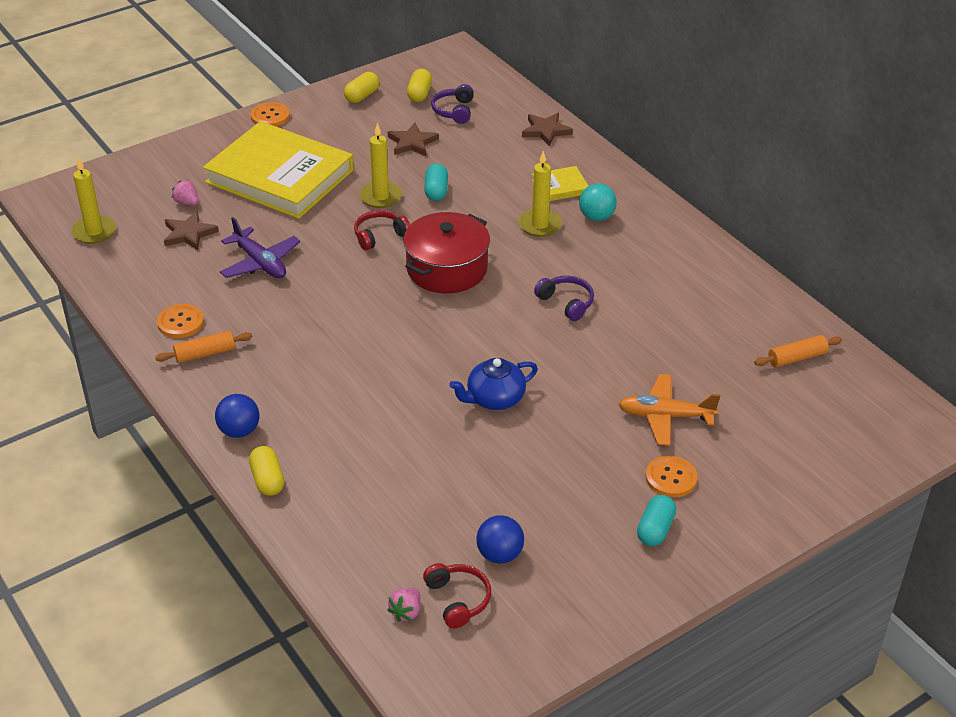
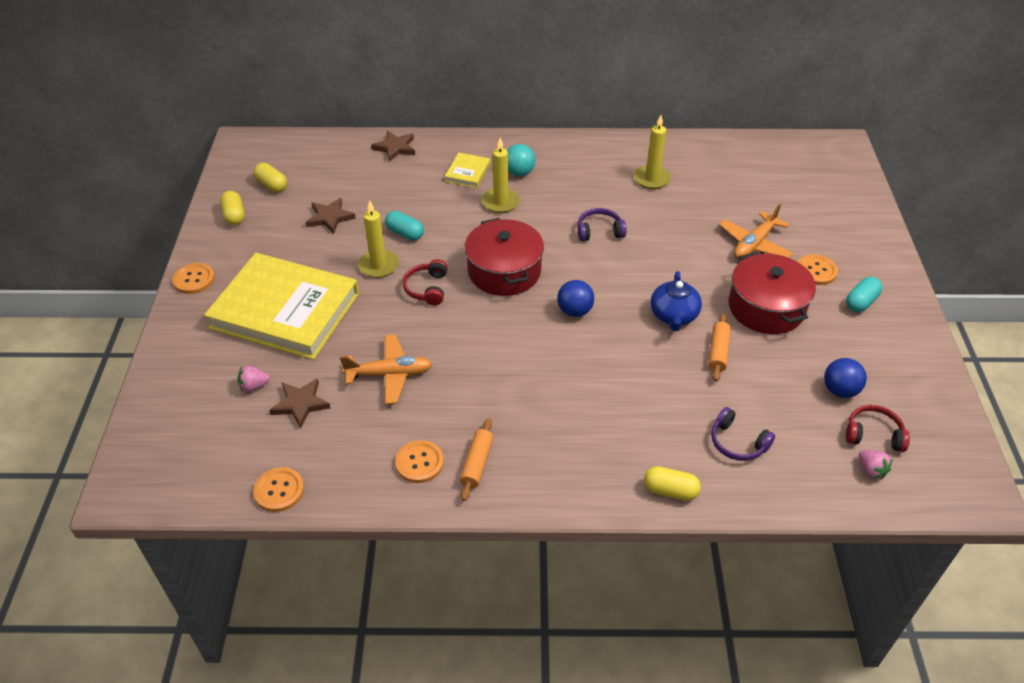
camera: 55 degrees left, 5 degrees up
yellow candle [71,157,116,244] -> yellow candle moved to [634,115,671,189]
yellow book [203,121,354,219] -> yellow book turned 45 degrees clockwise [204,253,359,360]
blue ball [215,394,259,438] -> blue ball moved to [557,280,594,317]
purple plane [220,217,300,278] -> orange plane [340,335,432,404]
purple headphones [431,84,474,124] -> purple headphones moved to [711,407,775,461]
turquoise capsule [637,495,676,546] -> turquoise capsule turned 75 degrees clockwise [846,277,882,312]
orange rolling pin [754,335,842,367] -> orange rolling pin moved to [709,314,731,382]
none -> orange button [253,467,304,512]
none -> red pot [729,252,816,334]

